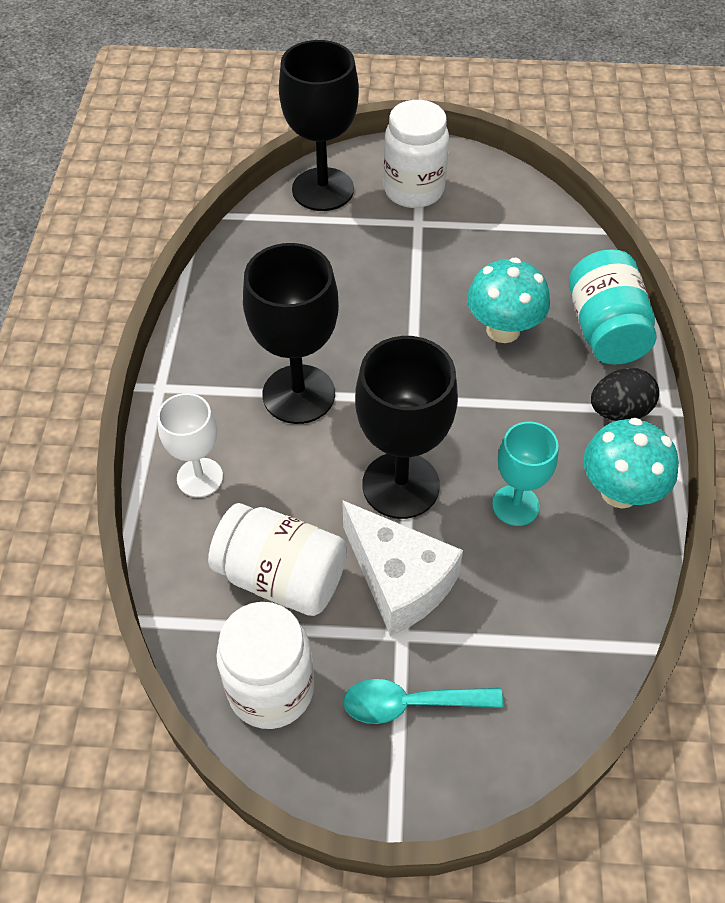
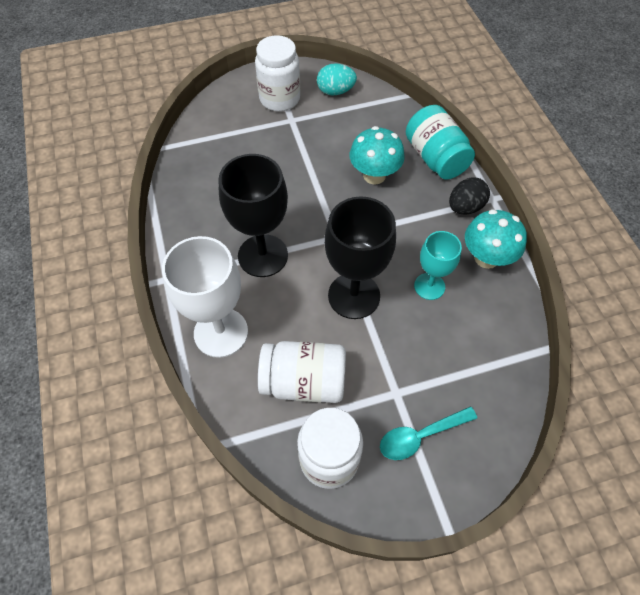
camera: 20 degrees left, 5 degrees up
white goblet [157,393,223,497] -> white goblet [162,236,248,358], size x1.67
black goblet [279,40,359,211] -> none
white cheese [342,500,463,636] -> none
none -> turquoise egg [317,63,357,95]

